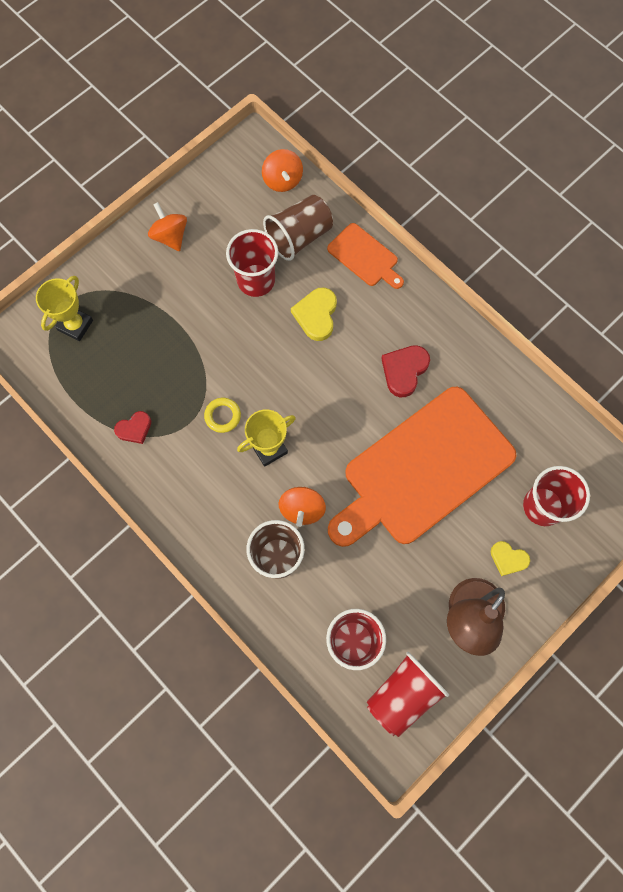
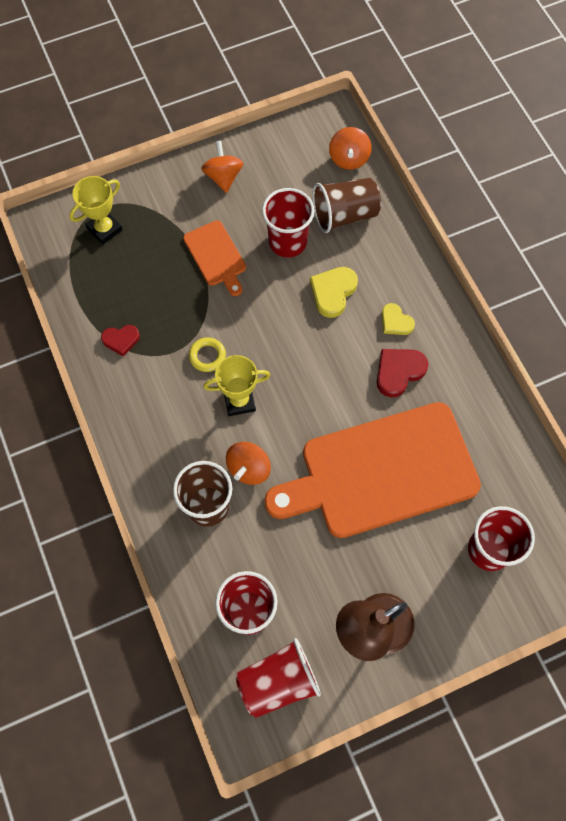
camera: 20 degrees right, 5 degrees down
orange cutting board [327,223,404,289] -> orange cutting board moved to [183,220,246,296]
yellow heart [491,541,530,576] -> yellow heart moved to [382,303,415,335]

